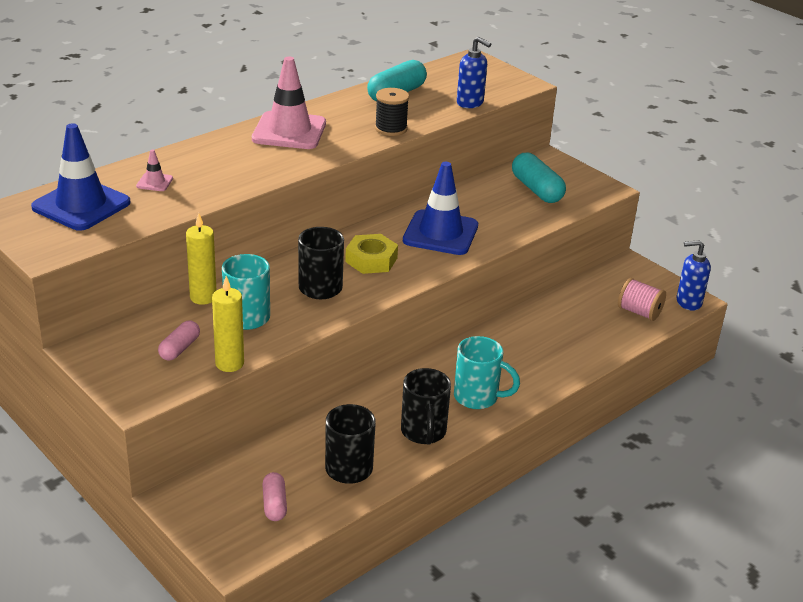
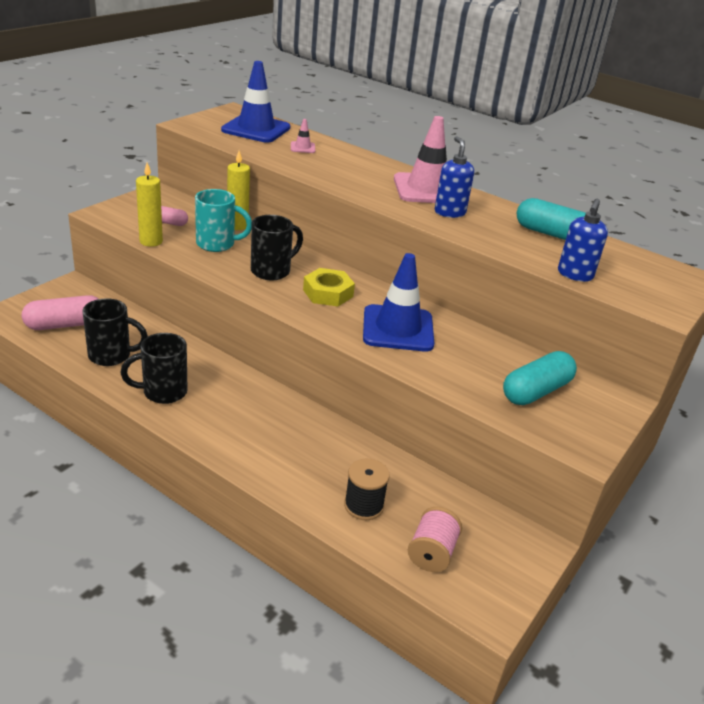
camera: 75 degrees right, 0 degrees up
pink capsule [262,472,287,521] -> pink capsule [22,295,98,330], size x1.67
black spool [375,88,409,136] -> black spool moved to [344,459,390,520]
turquoise mug [454,336,520,409] -> none
blue soap dispenser [676,240,711,311] -> blue soap dispenser moved to [435,136,474,218]

